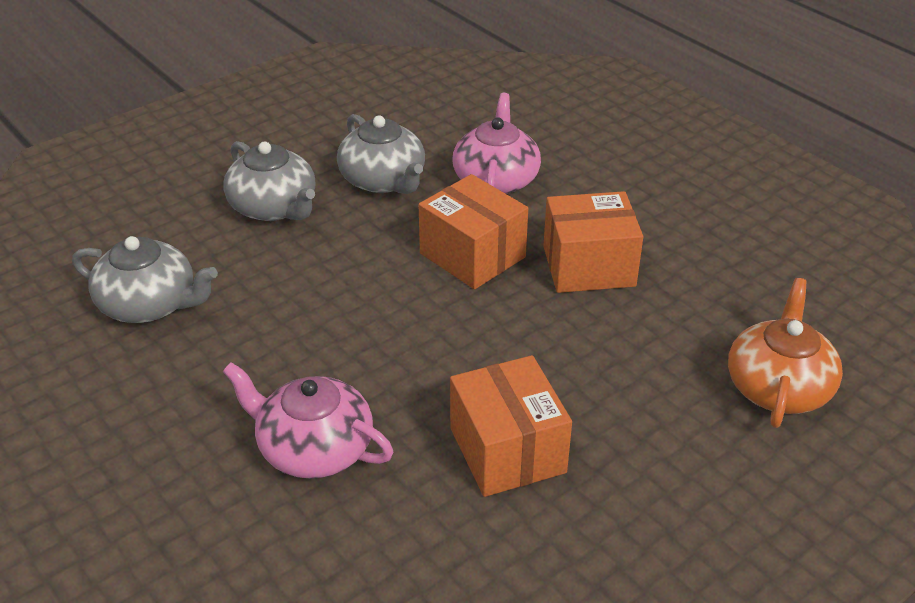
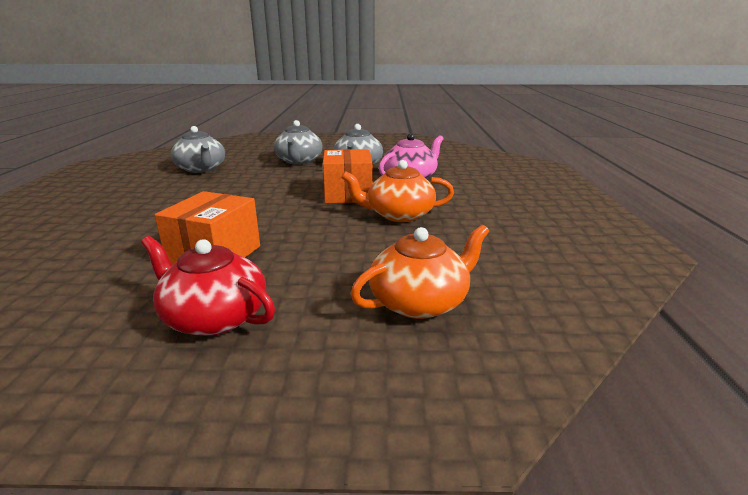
camera: 40 degrees right, 15 degrees down
pink teapot [223,362,393,479] -> none
orange box [543,191,643,293] -> orange teapot [341,160,454,222]
none -> red teapot [141,236,275,336]

